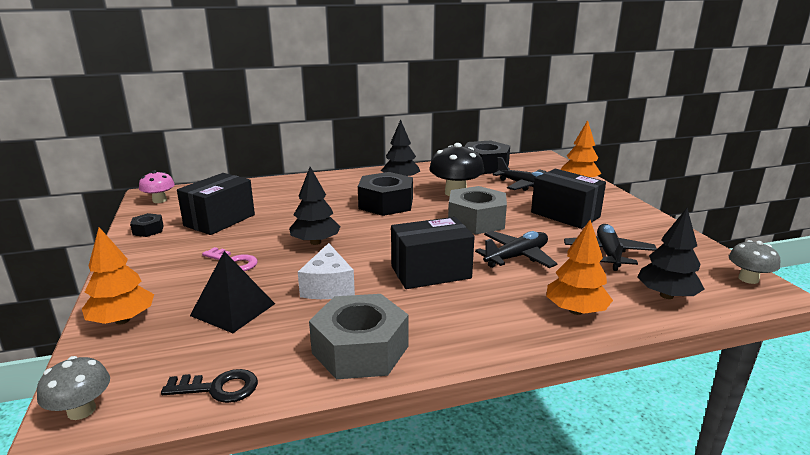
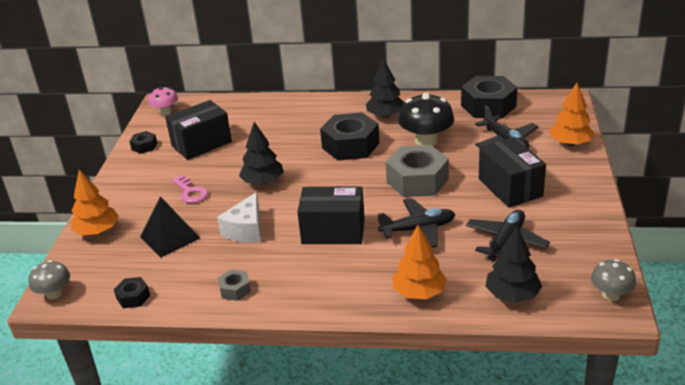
camera: 25 degrees right, 10 degrees up
black key [161,369,258,403] -> black nut [114,277,150,308]
grey nut [309,294,409,379] -> grey nut [218,269,251,301], size x0.47

